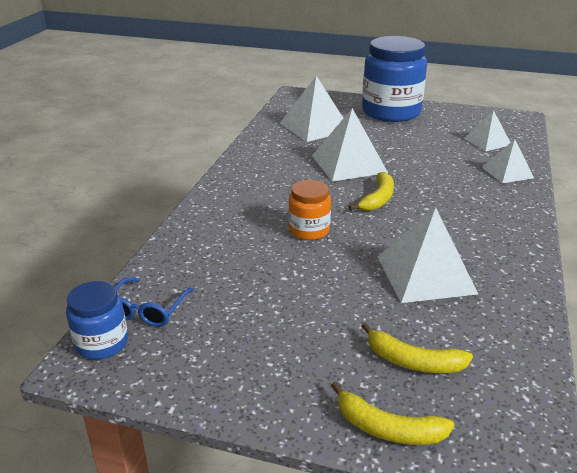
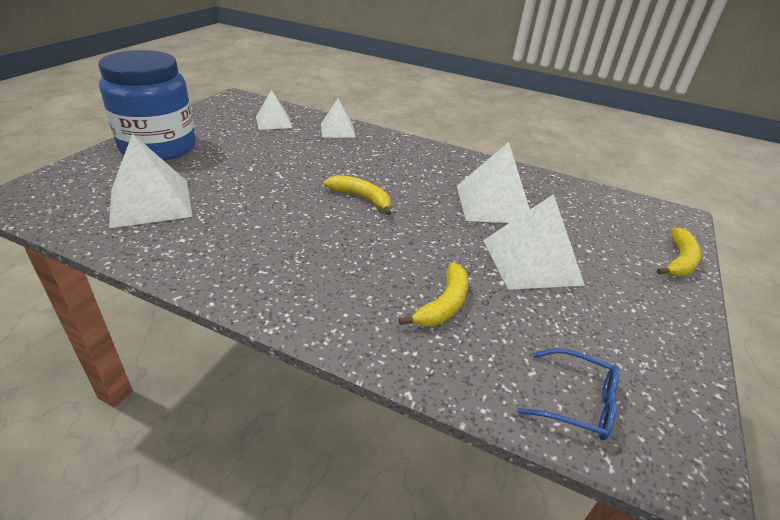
camera: 85 degrees left, 5 degrees up
blue jar [66,281,128,360] -> none
orange jar [288,180,331,240] -> none
white pyramid [312,108,388,181] -> white pyramid moved to [483,194,585,290]
yellow banana [361,322,473,373] -> yellow banana moved to [399,263,468,326]

